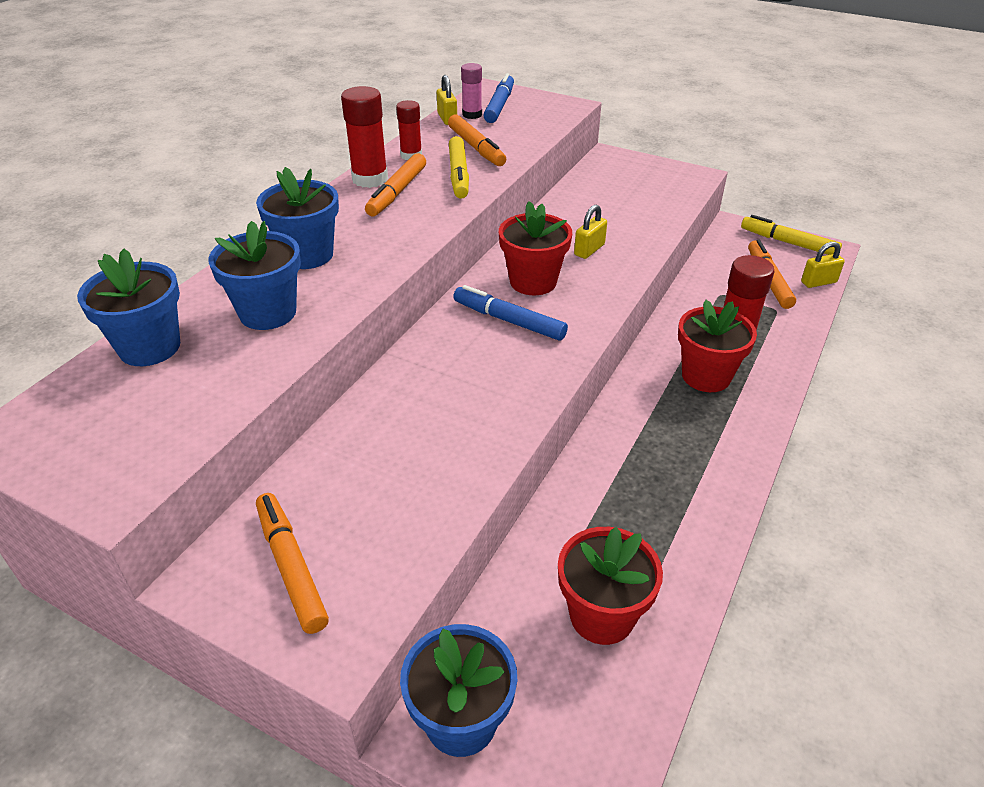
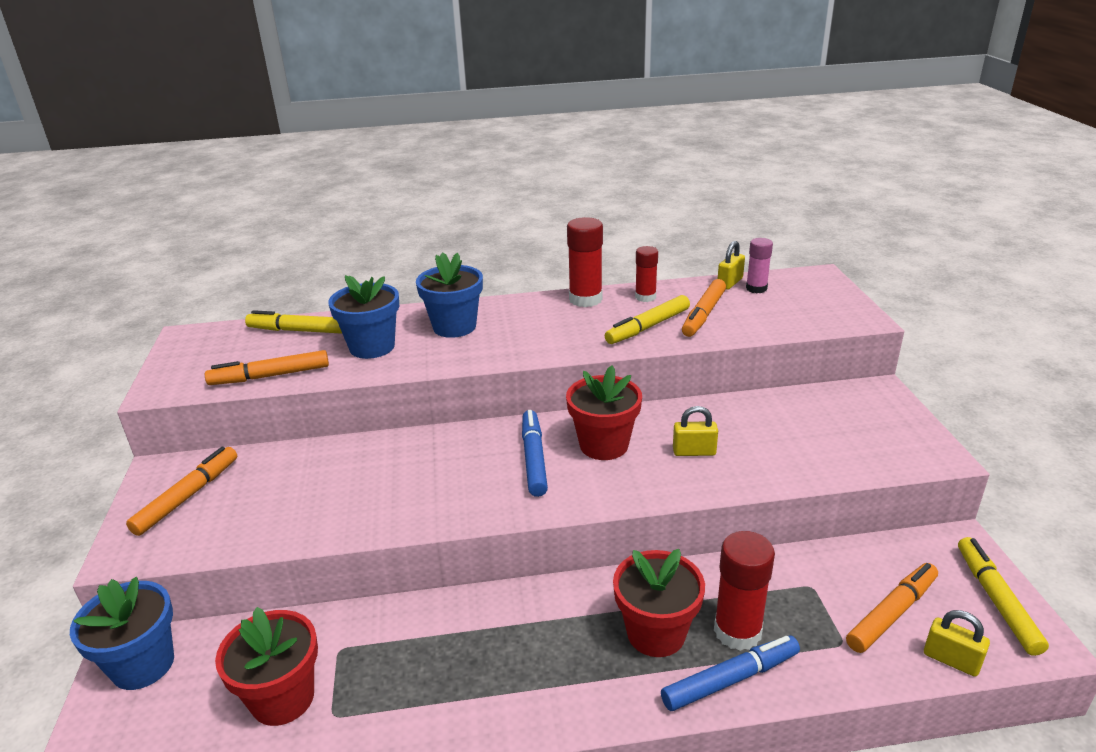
camera: 55 degrees right, 10 degrees down
blue flower pot [77,249,180,366] -> yellow marker [245,310,342,334]
orange marker [365,153,426,216] -> orange marker moved to [205,350,329,385]
blue marker [483,73,514,123] -> blue marker moved to [661,635,800,711]

